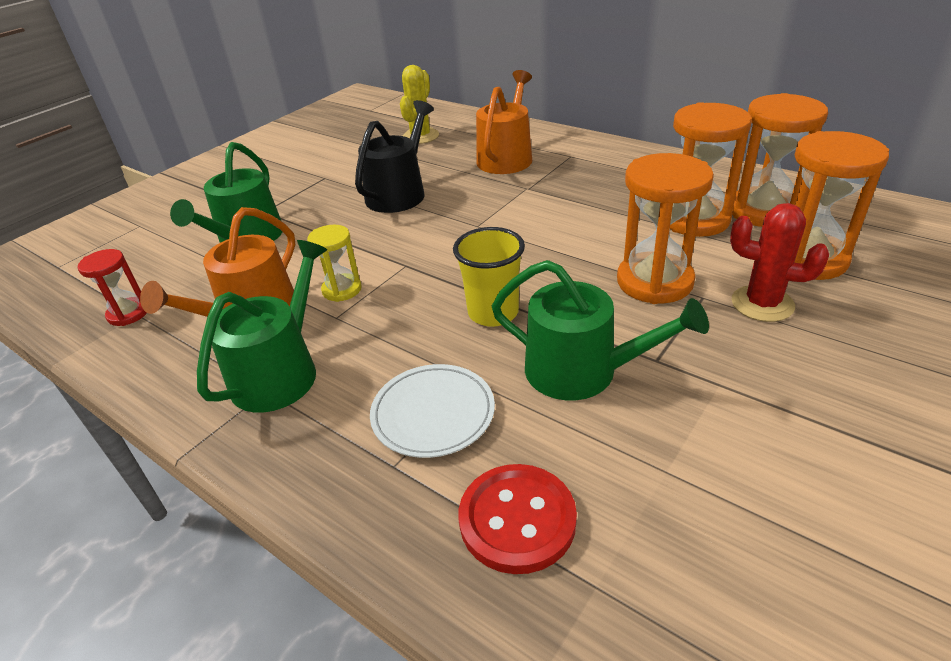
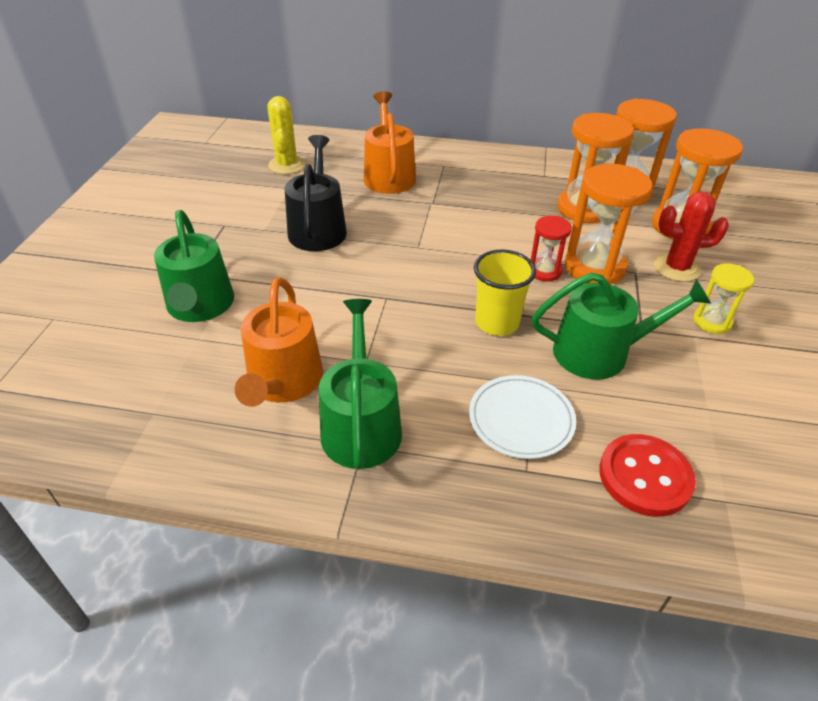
camera: 30 degrees left, 5 degrees up
red hourglass [77,249,147,326] -> red hourglass moved to [531,216,572,282]
yellow hourglass [307,225,362,302] -> yellow hourglass moved to [693,263,754,334]

